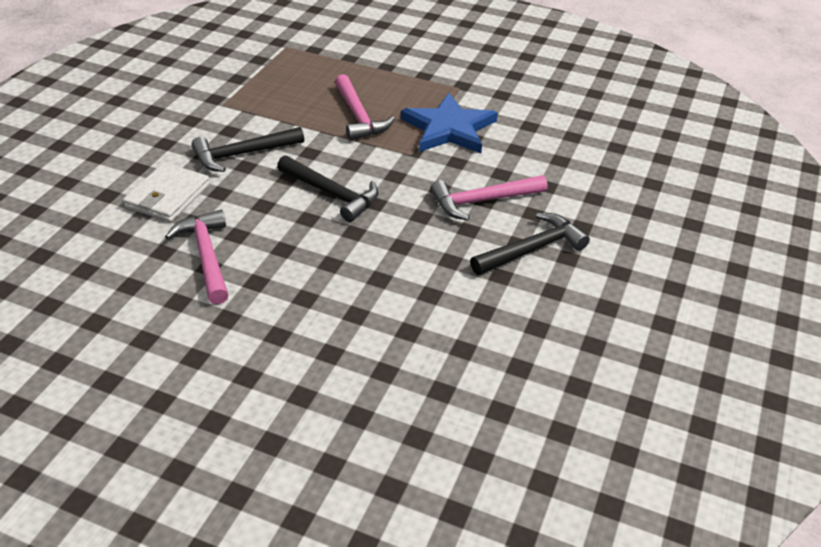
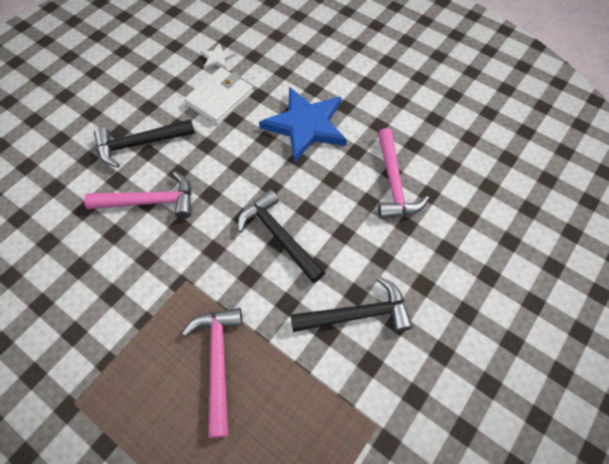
camera: 165 degrees left, 20 degrees up
white wallet [123,163,210,222] -> white wallet moved to [184,67,253,125]
blue star [401,93,498,153] -> blue star moved to [259,87,347,162]
none -> white star [200,43,236,70]

